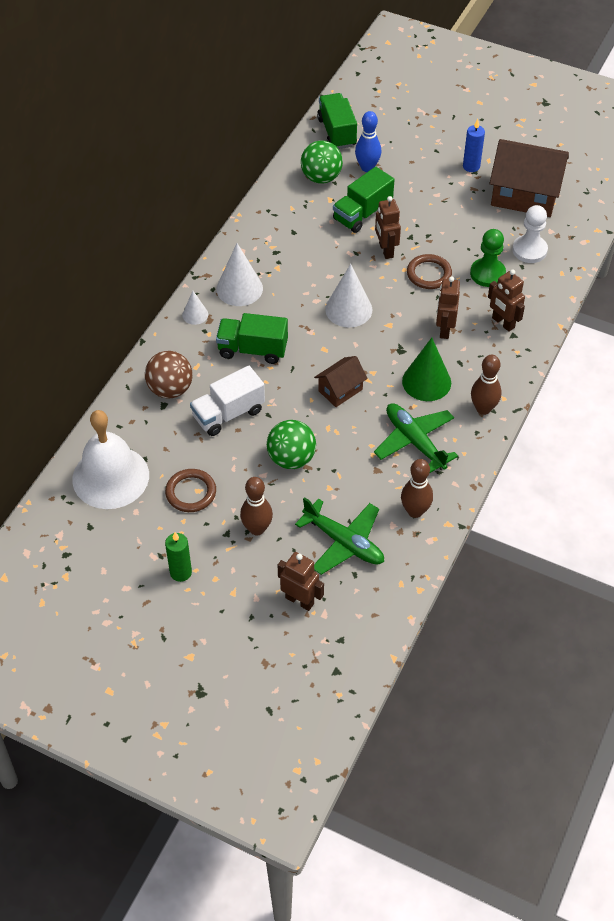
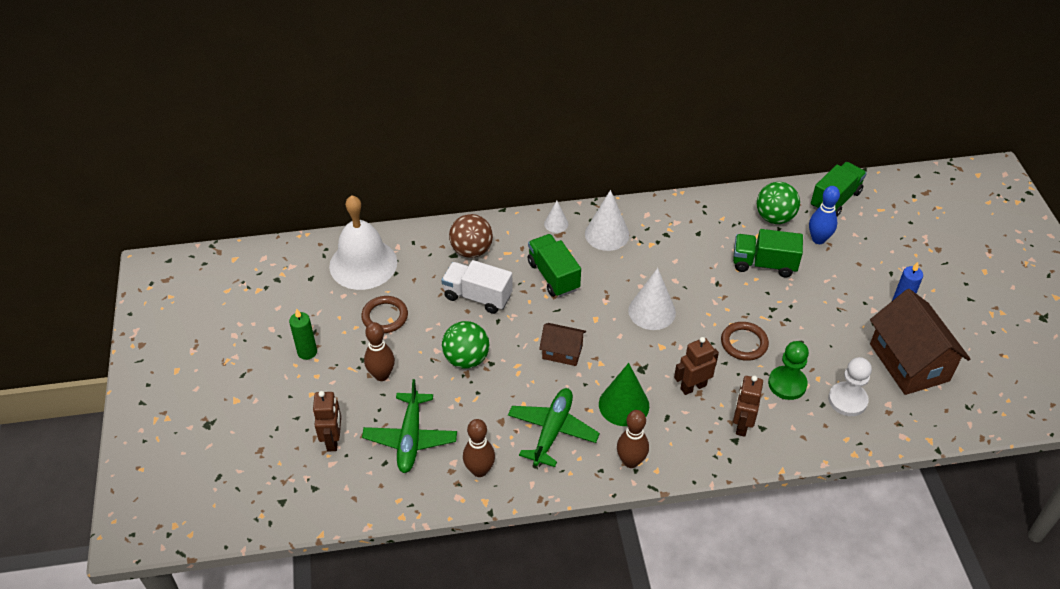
camera: 55 degrees right, 5 degrees down
brown robot [375,196,401,259] -> none

